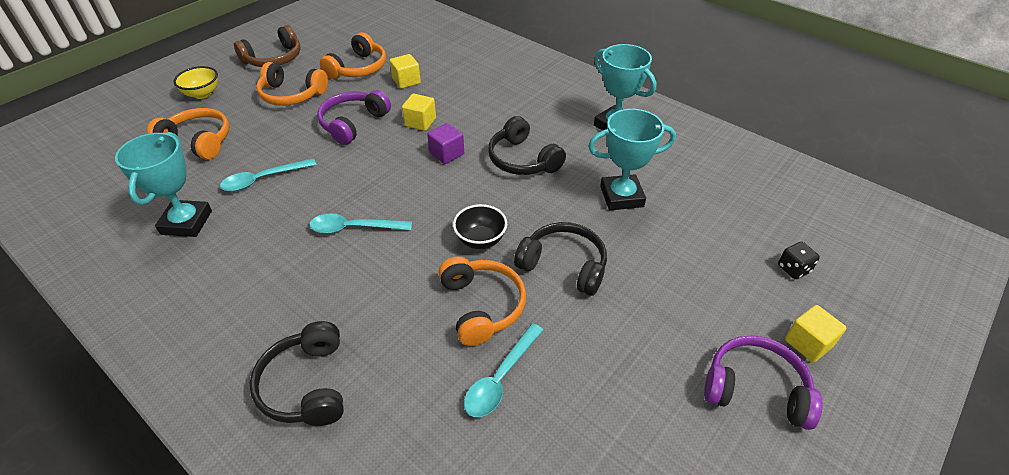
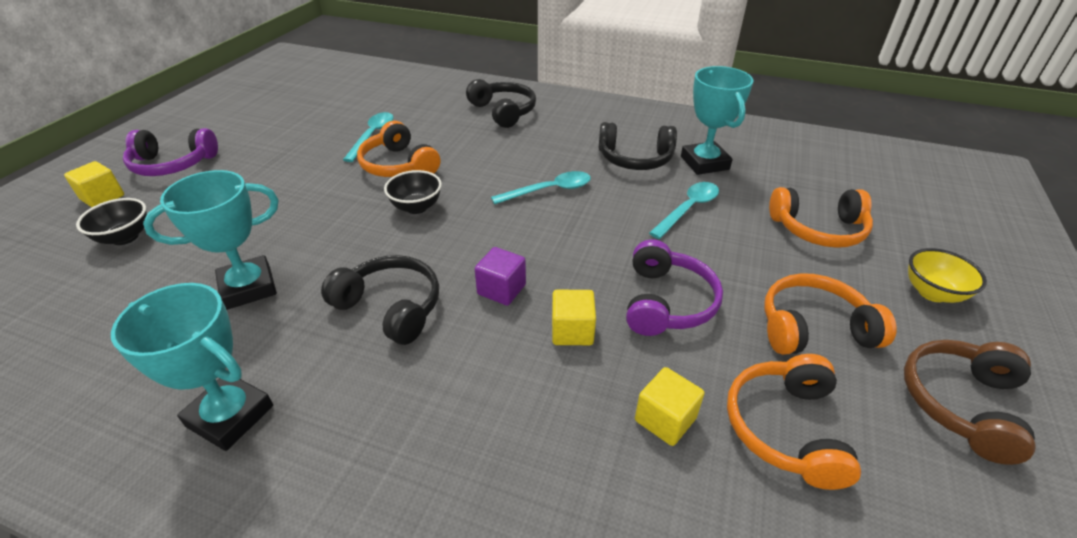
camera: 160 degrees right, 5 degrees down
black headphones [514,222,607,296] -> black headphones moved to [599,122,677,170]
black dice [778,242,820,279] -> none
none -> black bowl [76,198,147,245]

